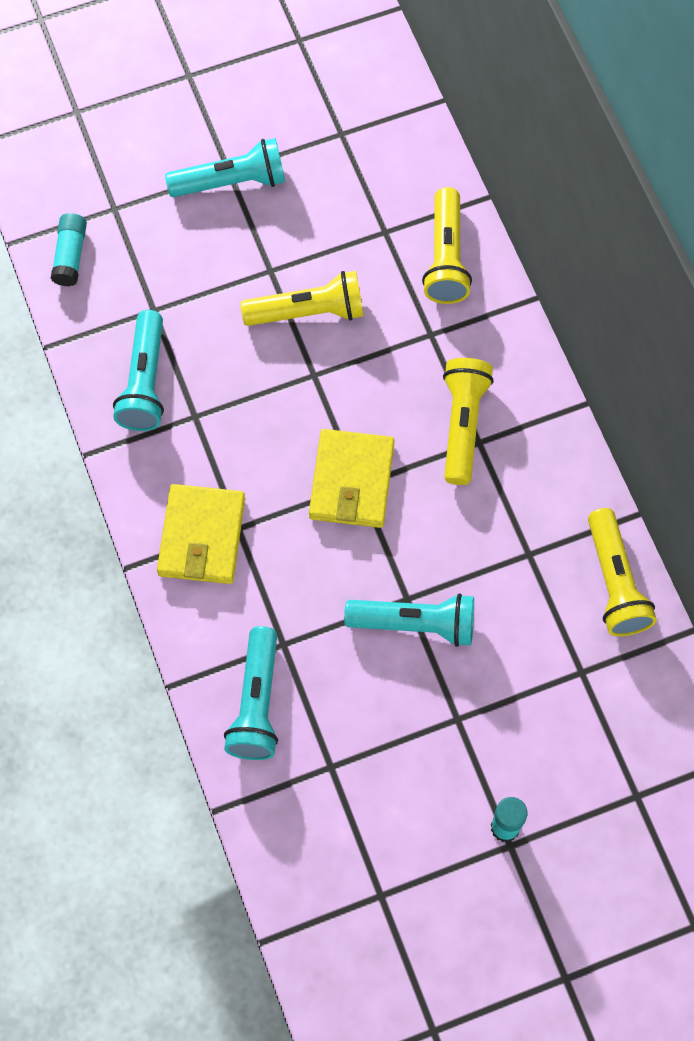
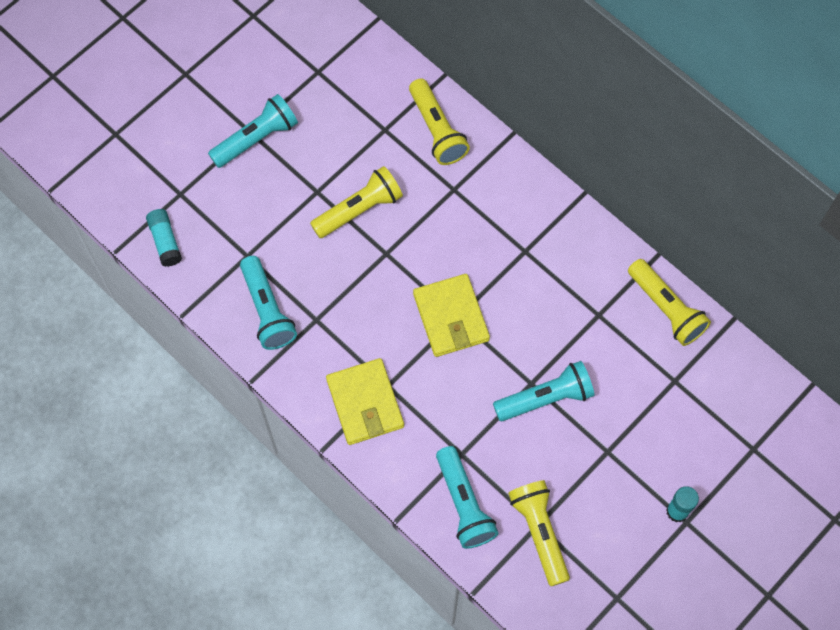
camera: 25 degrees left, 0 degrees up
yellow flashlight [443,358,494,485] -> yellow flashlight moved to [508,480,570,586]

